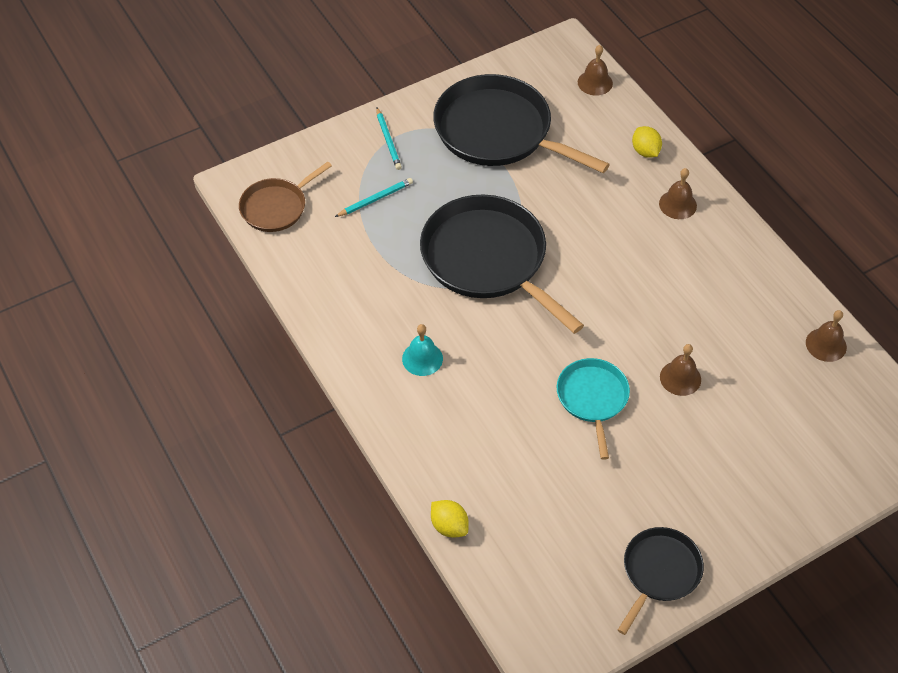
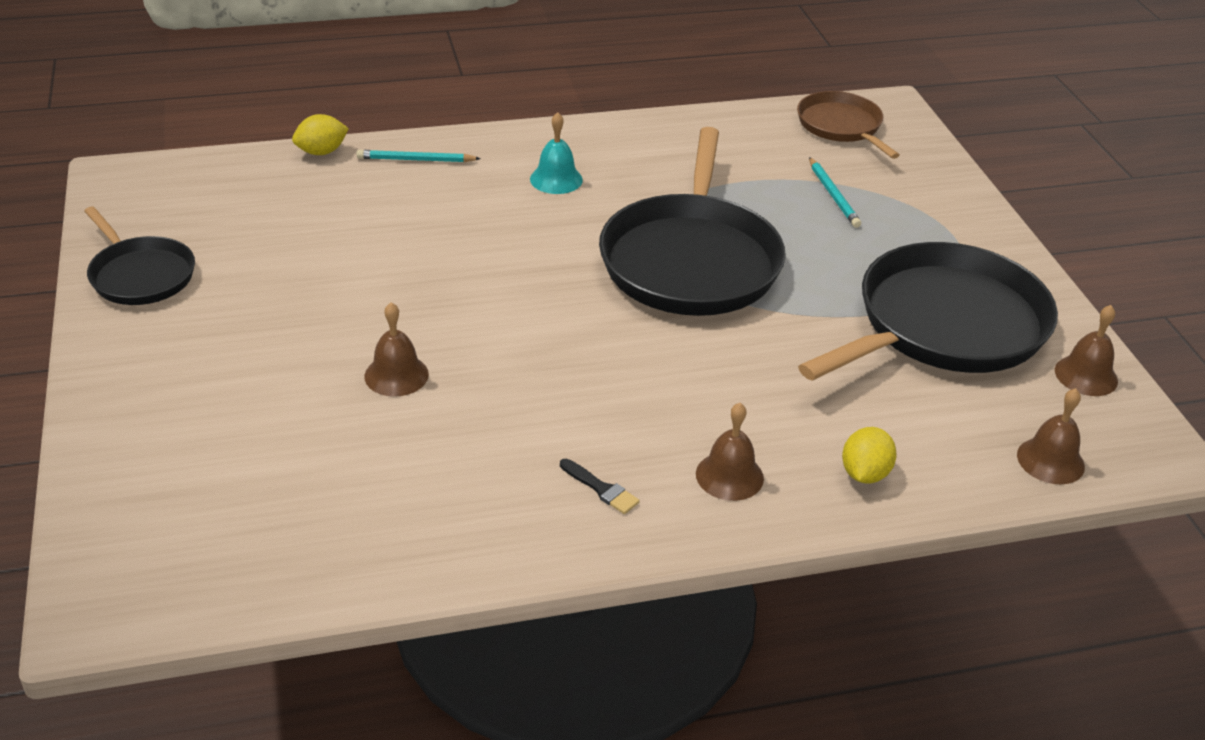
camera: 105 degrees right, 15 degrees down
turquoise pencil [376,108,402,170] -> turquoise pencil moved to [357,150,481,162]
black pan [420,195,584,334] -> black pan turned 120 degrees clockwise [599,127,786,316]
turquoise pan [557,358,630,460] -> none
yellow lemon [632,126,662,158] -> yellow lemon turned 60 degrees counterclockwise [842,427,897,484]
brown bell [806,310,847,362] -> brown bell moved to [1055,305,1118,396]
none -> black brush [560,459,640,514]

